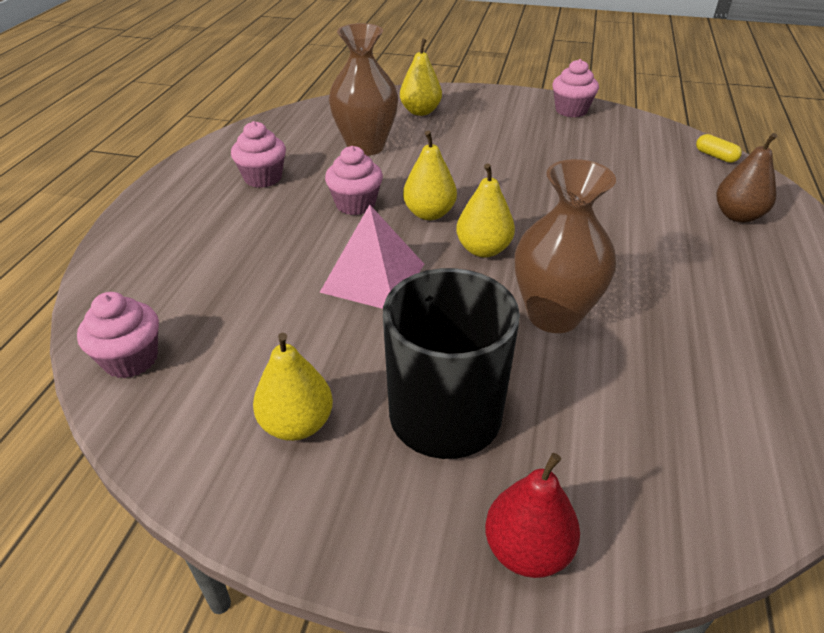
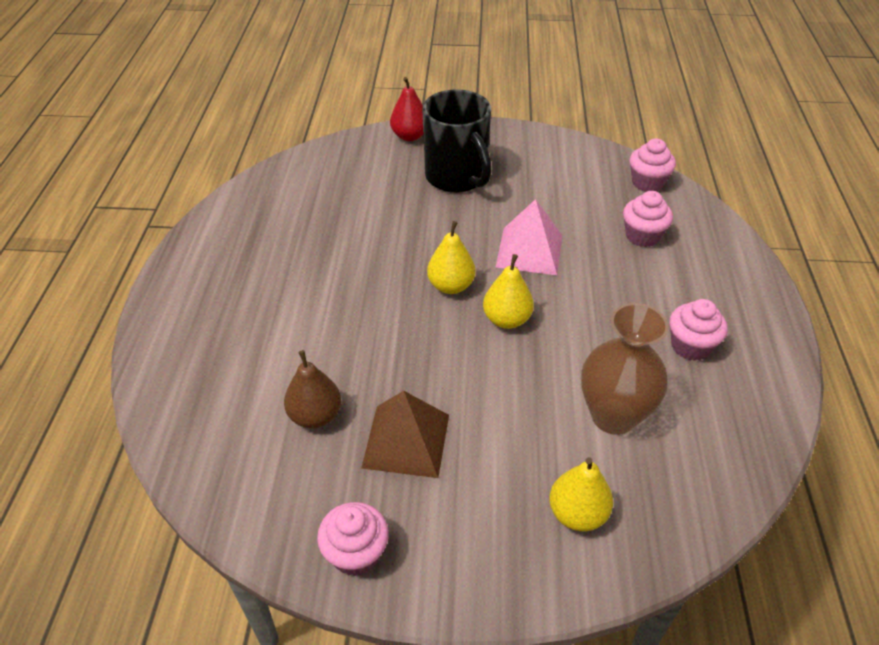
camera: 170 degrees right, 5 degrees up
yellow pear [253,333,333,441] -> none
pink cupcake [325,146,383,215] -> pink cupcake moved to [623,191,673,247]
brown vase [515,159,616,333] -> none
yellow capsule [696,134,742,163] -> none
brown pear [716,133,777,223] -> brown pear moved to [284,350,341,428]
none -> brown pyramid [361,391,449,478]

